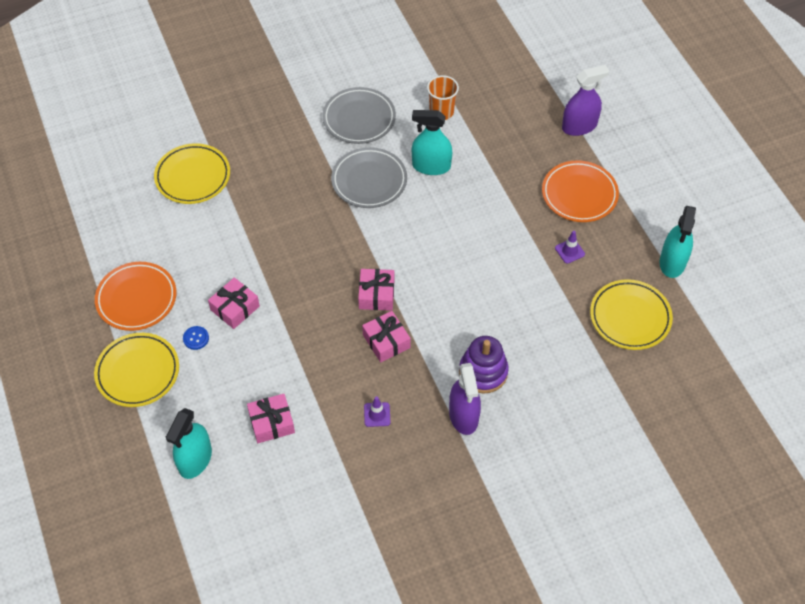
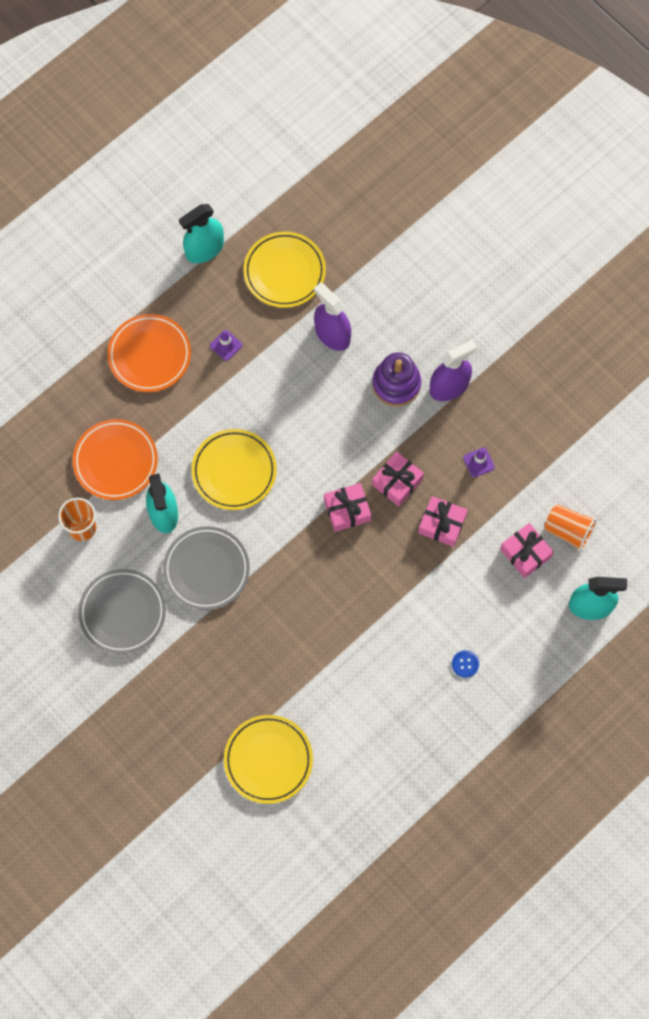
camera: 110 degrees left, 15 degrees up
yellow plate [94,333,179,407] -> yellow plate moved to [191,429,277,510]
orange plate [95,262,176,331] -> orange plate moved to [73,419,158,500]
pink gift [208,277,260,329] -> pink gift moved to [418,496,468,547]
purple spray bottle [562,65,609,136] -> purple spray bottle moved to [314,282,351,351]
turquoise spray bottle [660,206,696,278] -> turquoise spray bottle turned 150 degrees clockwise [179,204,224,263]
none -> orange cup [544,504,597,552]

